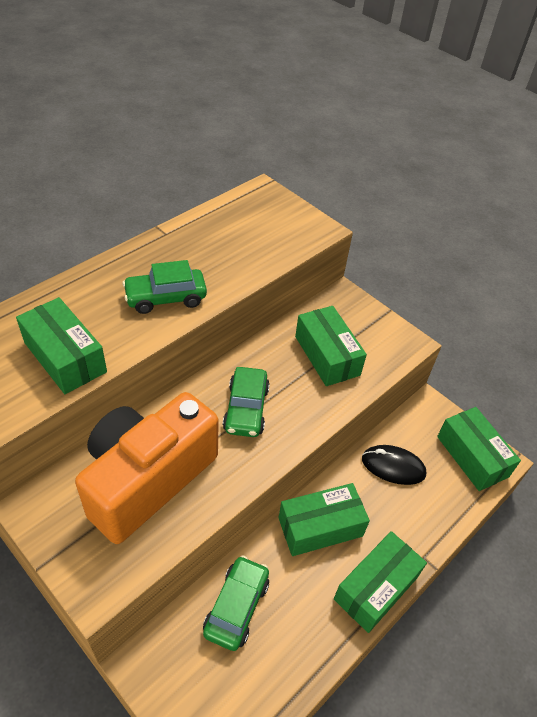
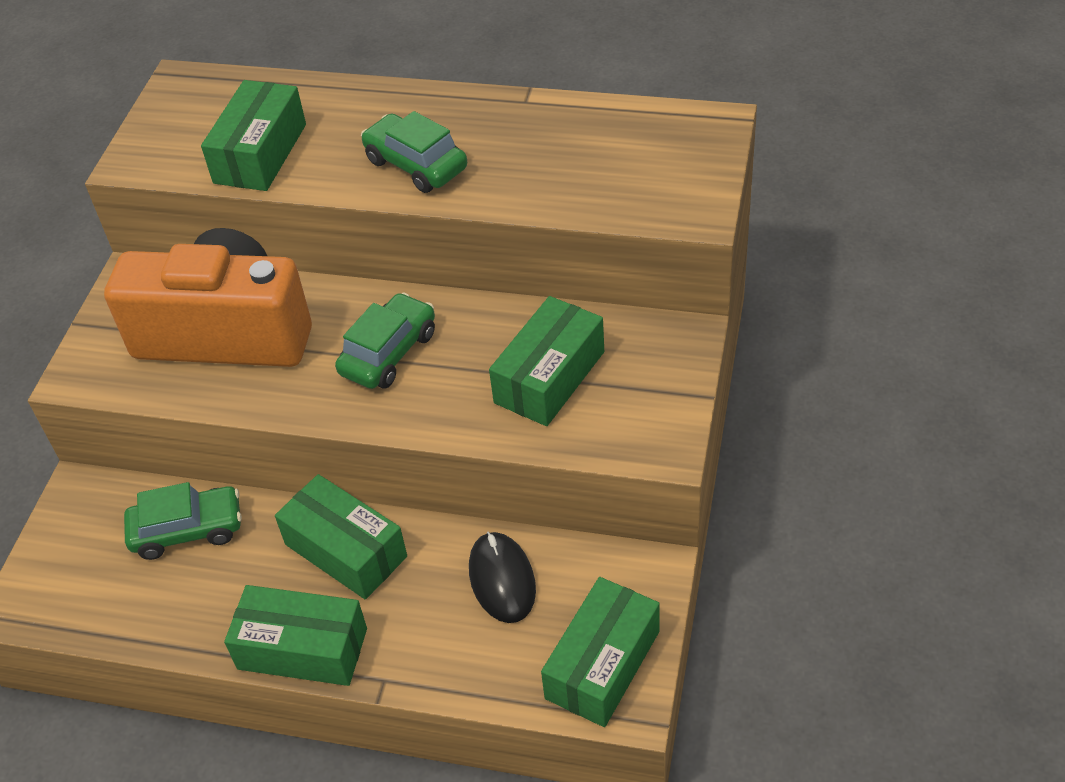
camera: 65 degrees right, 0 degrees up
green car [223,367,270,437] -> green car turned 150 degrees clockwise [335,292,435,389]

